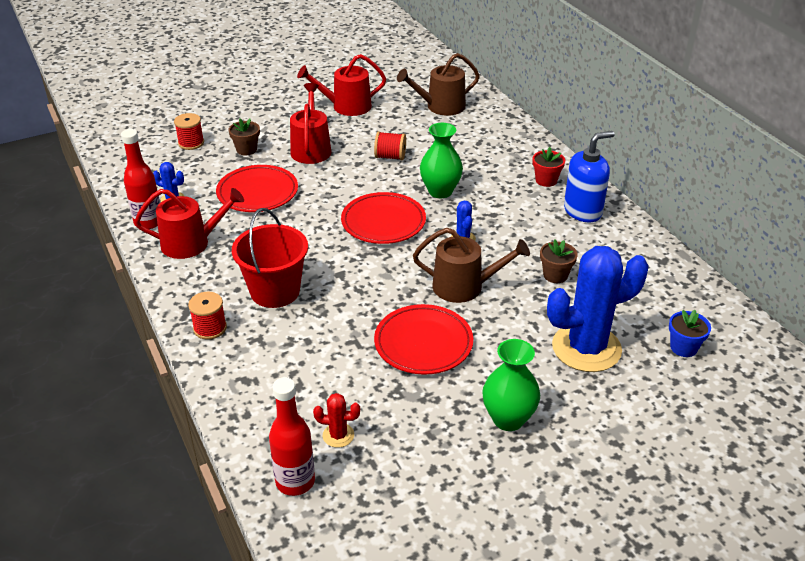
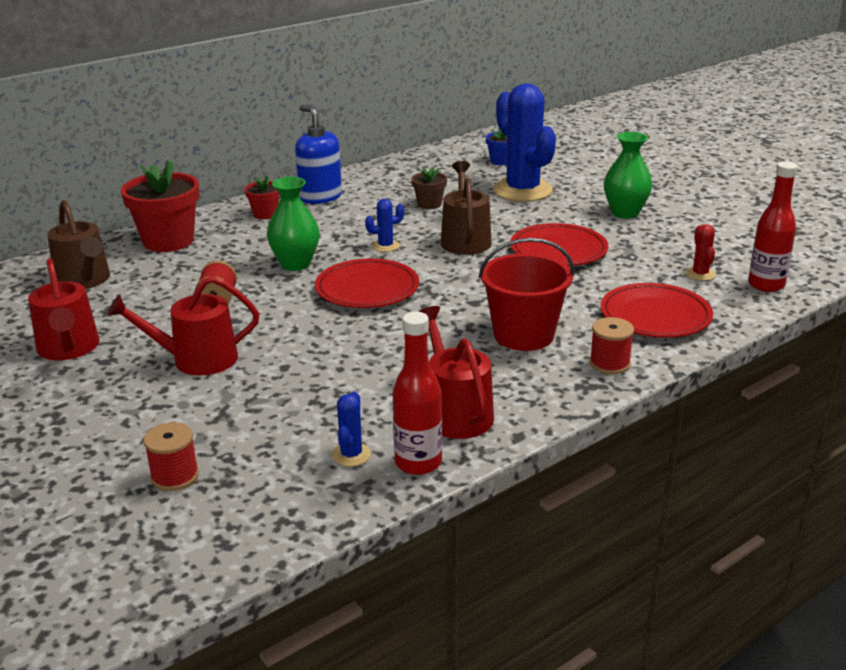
camera: 100 degrees left, 10 degrees down
red plate [216,165,298,212] -> red plate moved to [601,283,713,338]
brown flower pot [228,118,260,155] -> none
none -> red flower pot [121,160,199,252]

